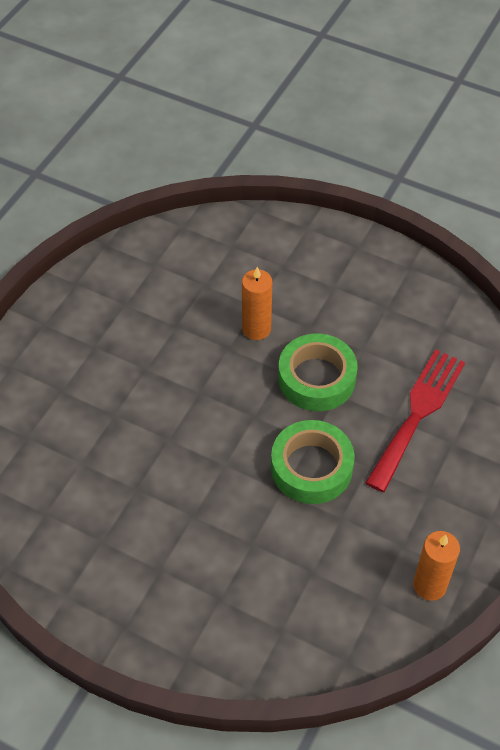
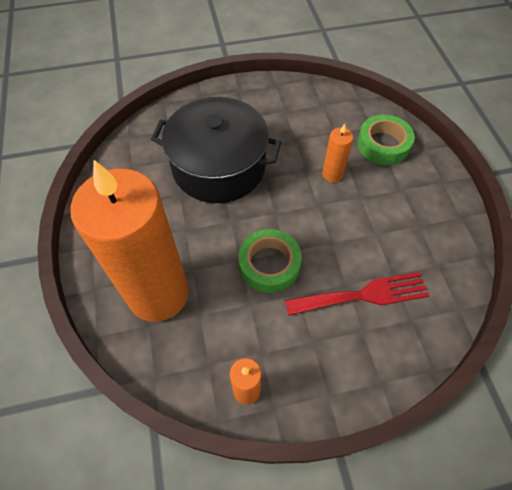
camera: 50 degrees right, 5 degrees up
green tape [278,334,358,411] -> green tape moved to [357,114,415,165]
none -> orange candle [70,160,189,322]
none -> black pot [151,97,281,203]

